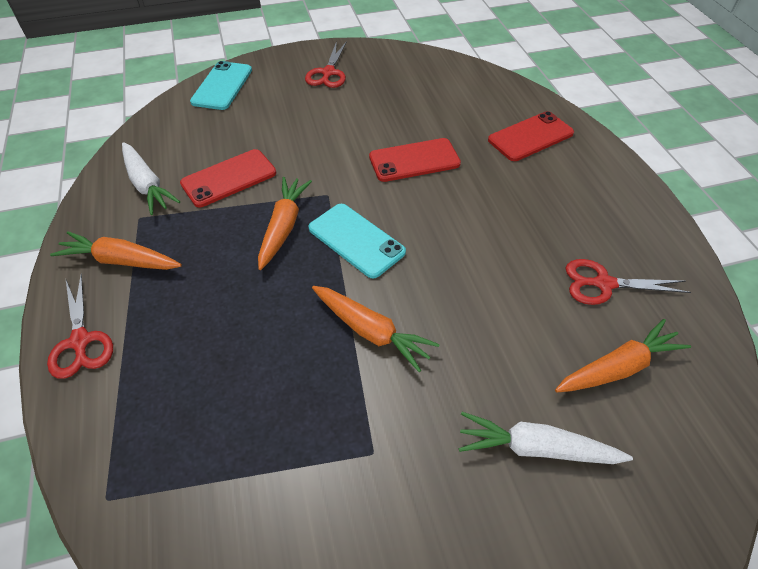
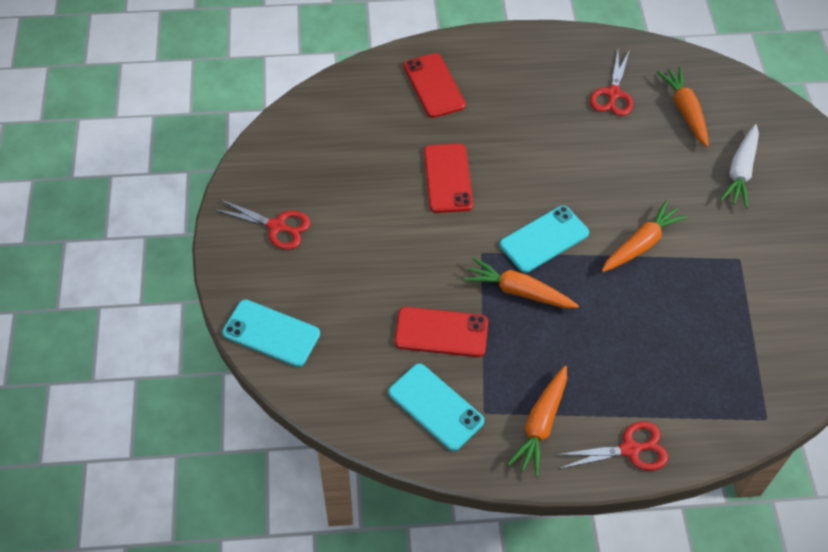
camera: 80 degrees left, 5 degrees up
white carrot [122,142,180,215] -> turquoise phone [388,364,484,451]
red phone [180,149,276,207] -> red phone turned 60 degrees counterclockwise [395,307,488,357]

